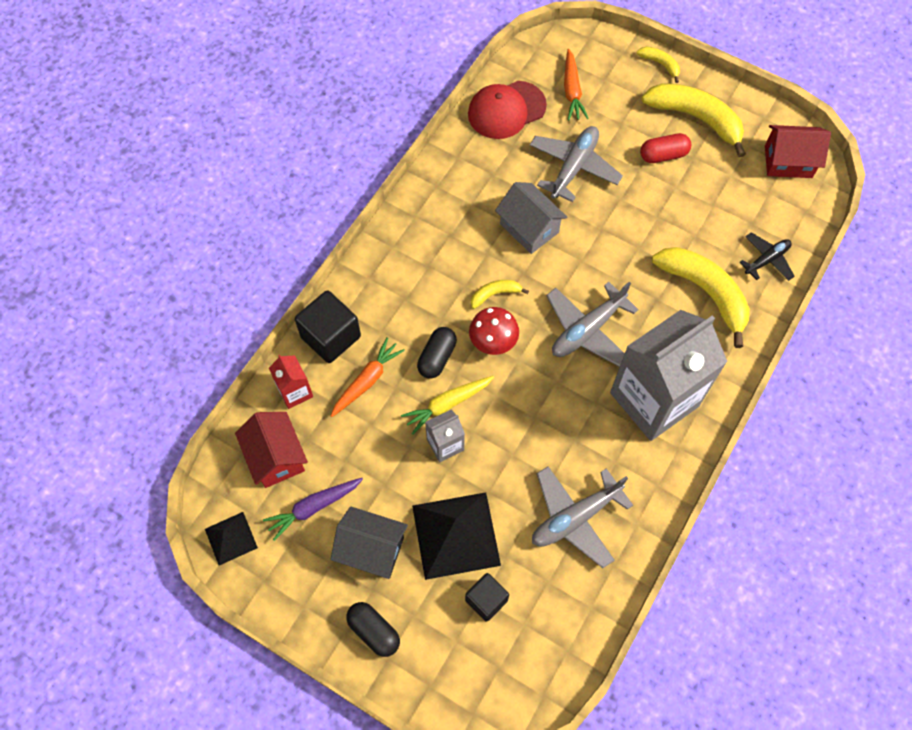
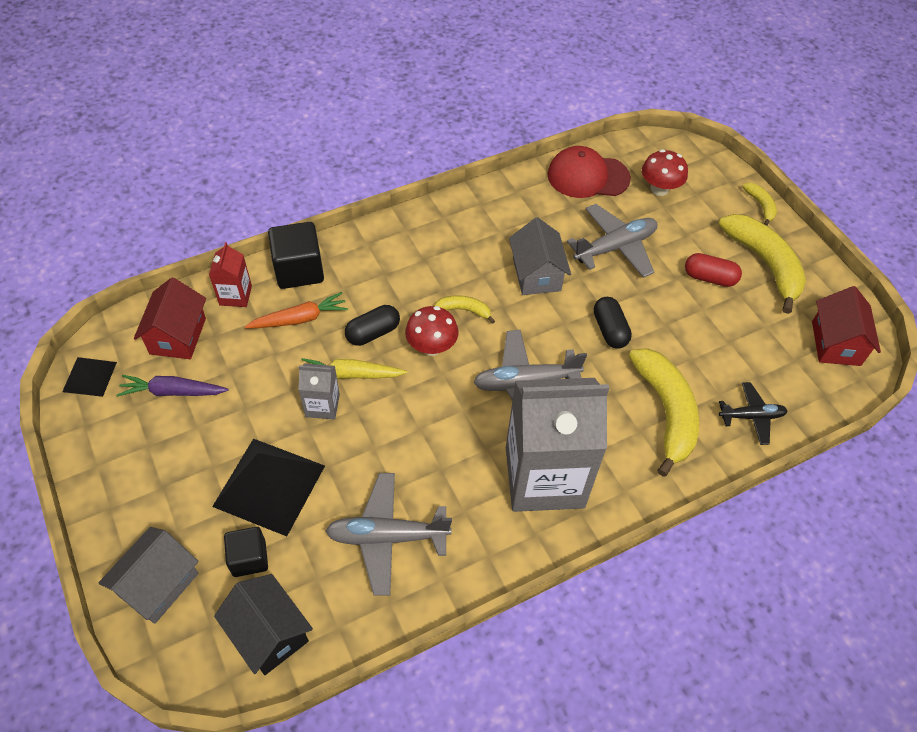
camera: 30 degrees right, 10 degrees down
black house [330,506,408,579] -> black house moved to [214,574,313,675]
black capsule [346,602,400,657] -> black capsule moved to [594,297,632,349]
orange carrot [564,49,589,120] -> red mushroom [642,149,688,196]
red house [765,125,831,178] -> red house turned 60 degrees clockwise [812,286,881,366]
none -> grey house [98,527,199,624]

